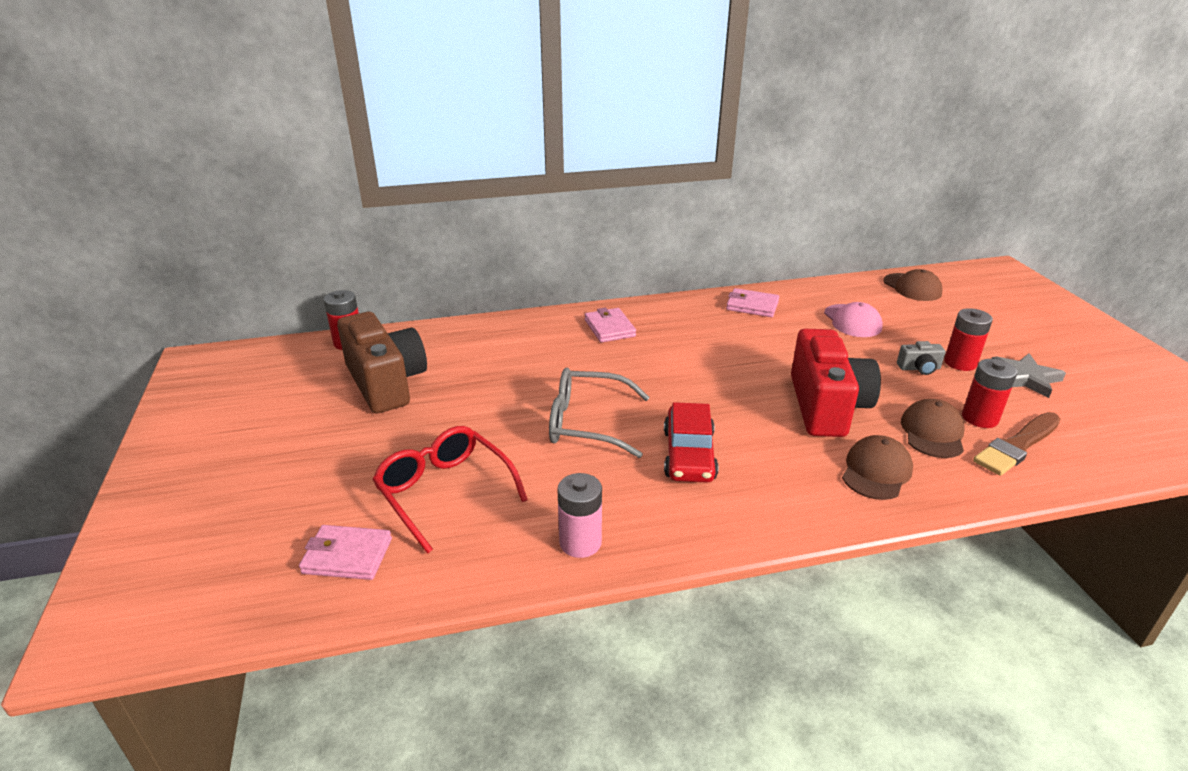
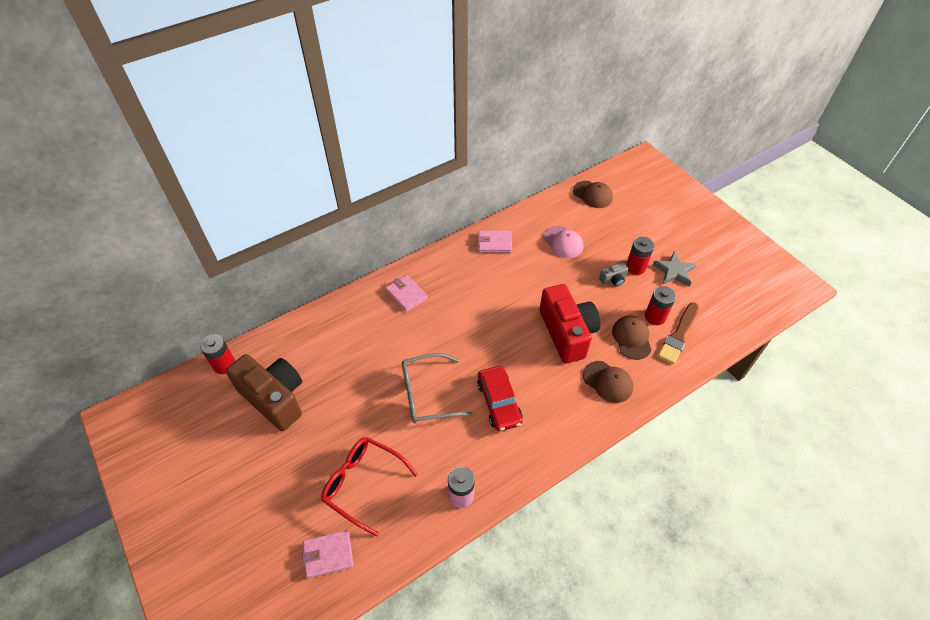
camera: 20 degrees left, 20 degrees up
brown cap [842,435,913,500] -> brown cap turned 120 degrees clockwise [583,361,633,403]

